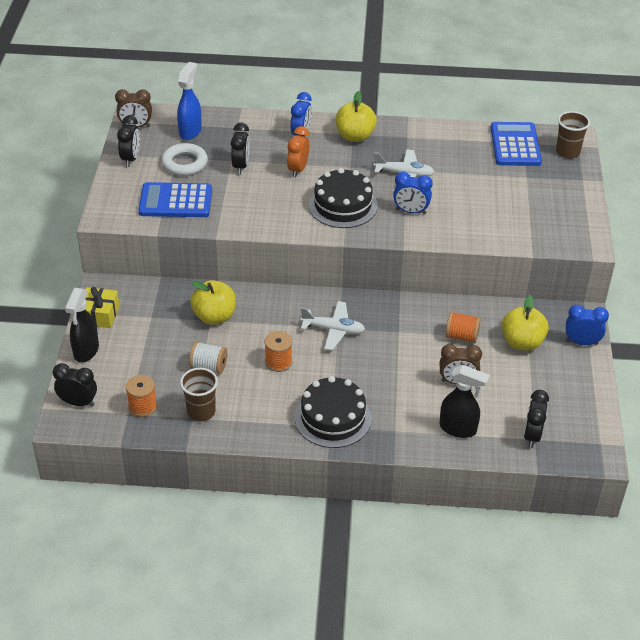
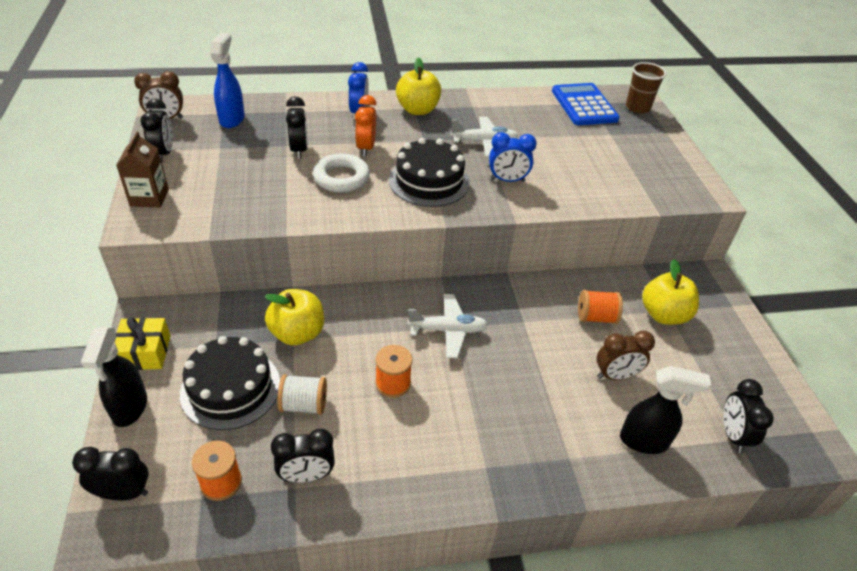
camera: 15 degrees left, 0 degrees up
blue calculator [138,182,212,217] -> none
white ring [161,143,208,176] -> white ring moved to [313,153,370,193]
brown cup [180,368,218,421] -> black clock [271,429,335,483]
black cake [295,376,372,448] -> black cake moved to [180,336,280,430]
blue clock [566,305,609,345] -> none
none -> brown carton [116,132,169,207]

